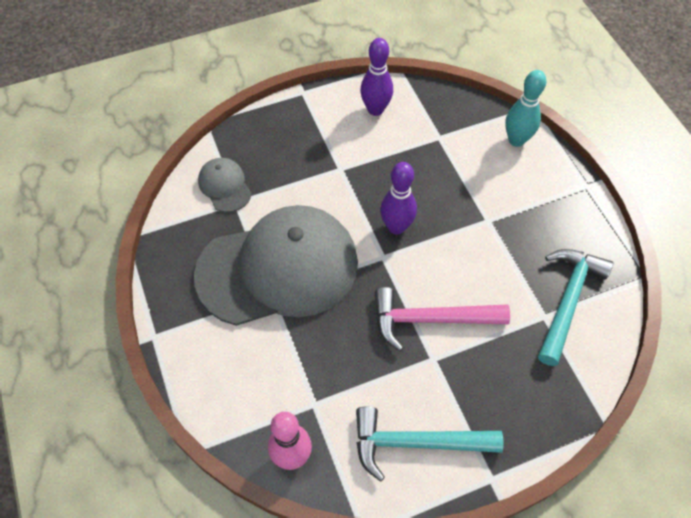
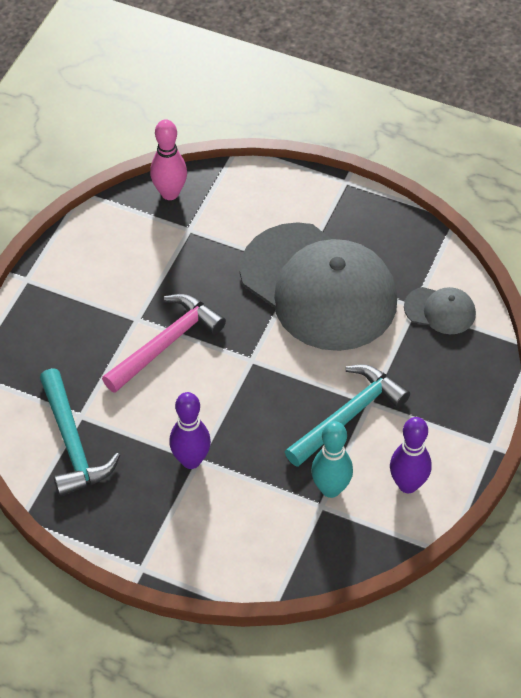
camera: 135 degrees right, 5 degrees down
grey cap [194,205,358,326] -> grey cap turned 75 degrees counterclockwise [240,222,397,351]
turquoise hammer [356,406,504,482] -> turquoise hammer moved to [285,364,410,467]
purple bowling pin [380,162,417,235] -> purple bowling pin moved to [169,392,211,469]
turquoise bowling pin [505,70,546,147] -> turquoise bowling pin moved to [311,421,353,498]

